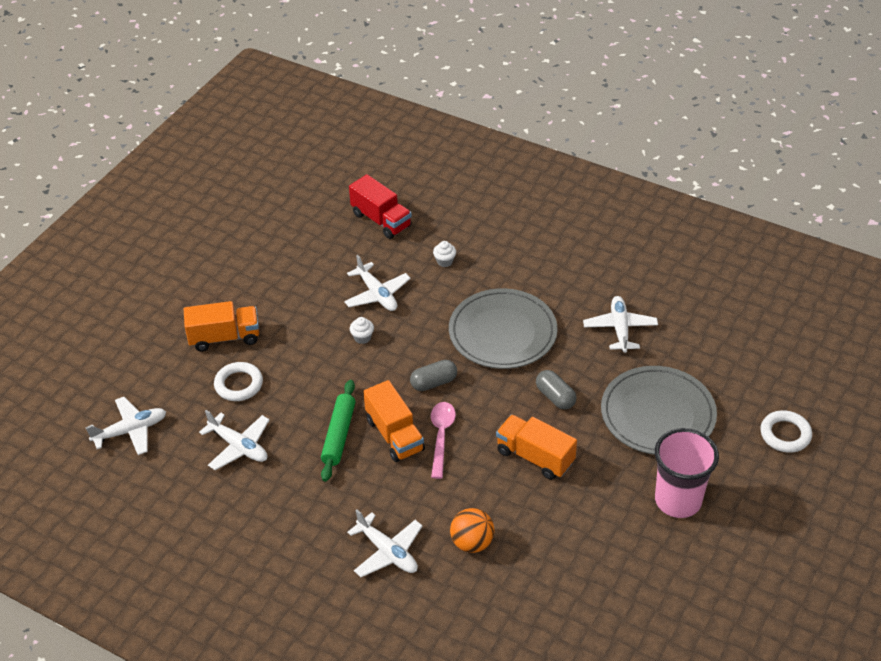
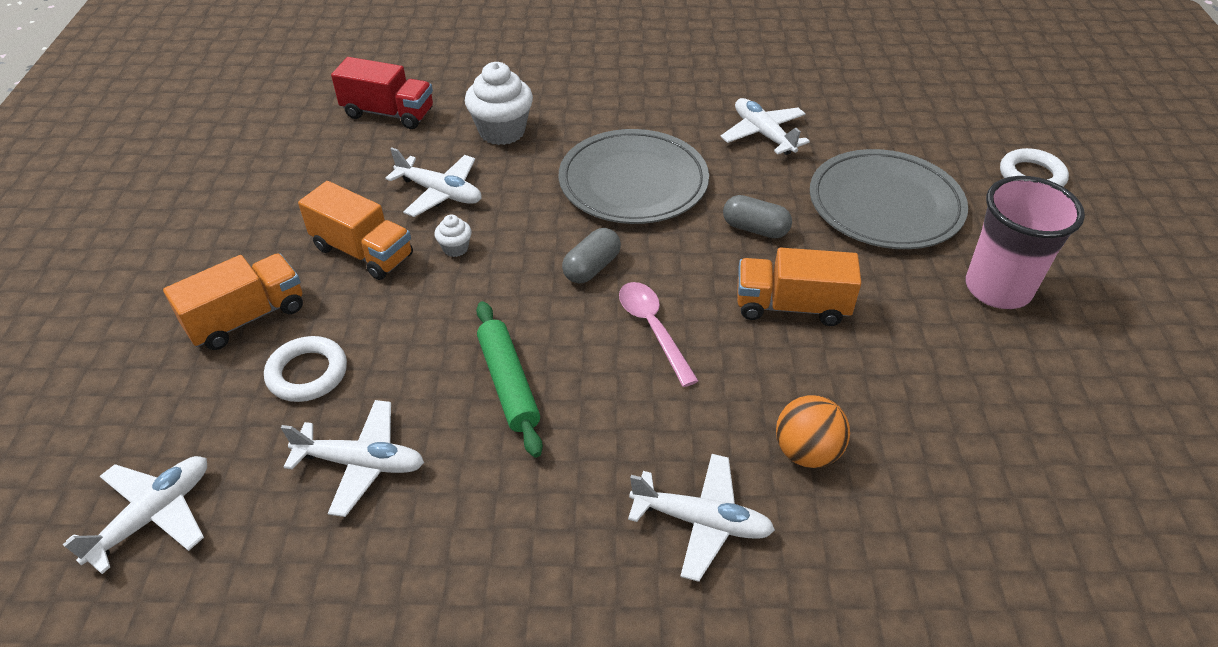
camera: 30 degrees left, 0 degrees up
orange truck [363,380,425,462] -> orange truck moved to [298,181,413,280]
white cupcake [433,241,456,267] -> white cupcake [465,62,533,145], size x2.10

